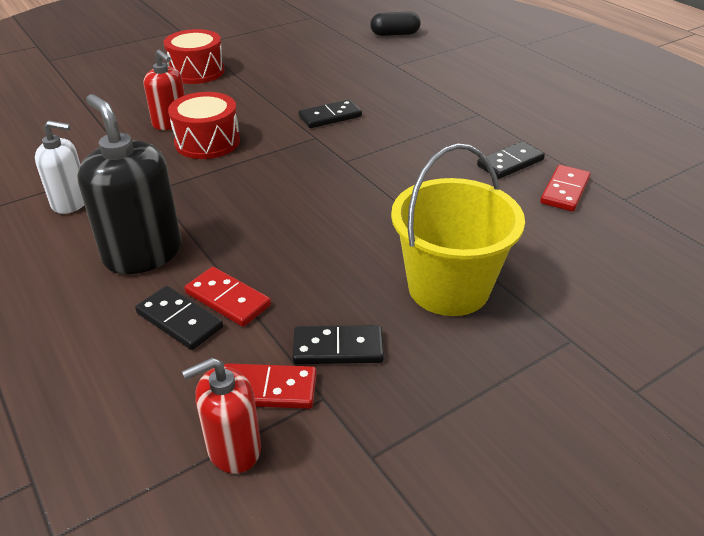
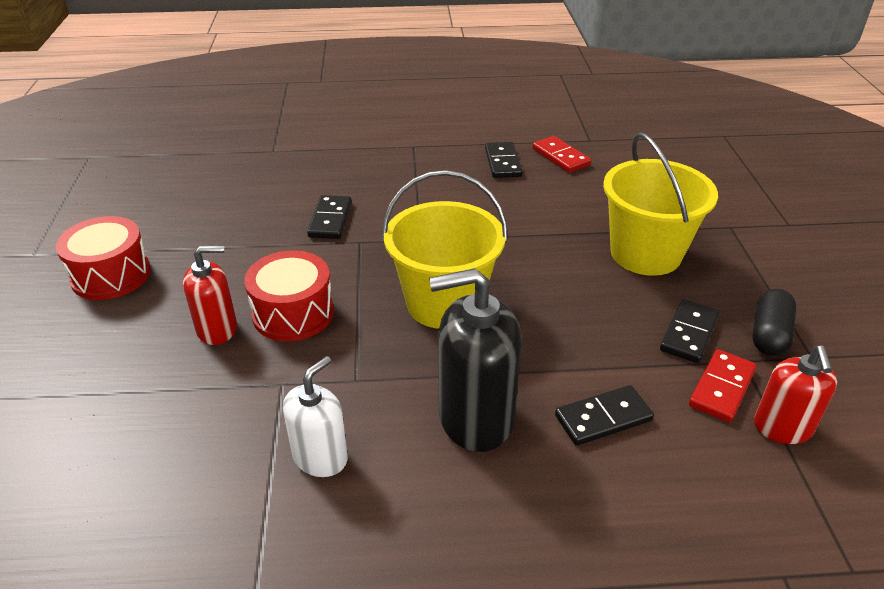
camera: 60 degrees left, 0 degrees up
red domino [185,267,271,327] -> none
black capsule [370,11,421,36] -> black capsule moved to [752,288,796,356]
none -> yellow bucket [382,170,508,329]

